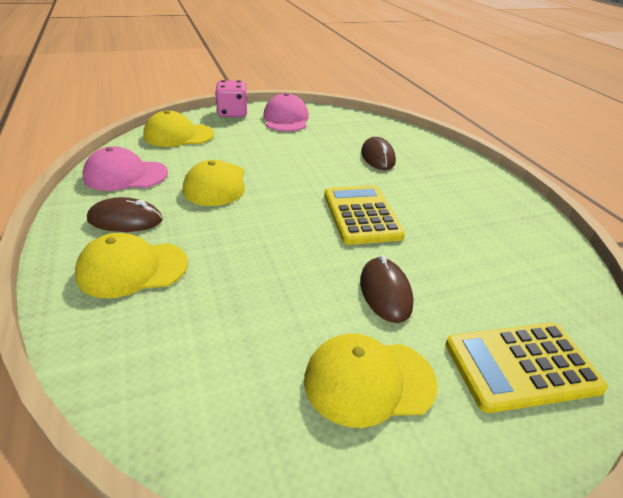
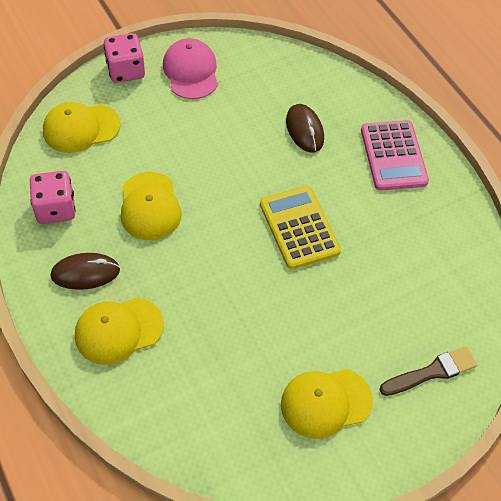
camera: 10 degrees left, 20 degrees up
pink cap [83,146,168,191] -> pink dice [30,171,76,224]
brown mouse [360,255,414,323] -> none
yellow calculator [445,323,608,413] -> brown brush [380,346,477,396]
none -> pink calculator [361,120,429,191]

